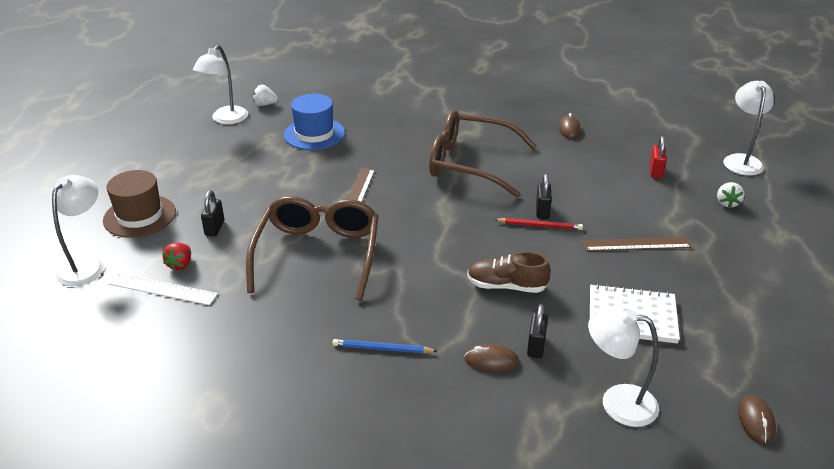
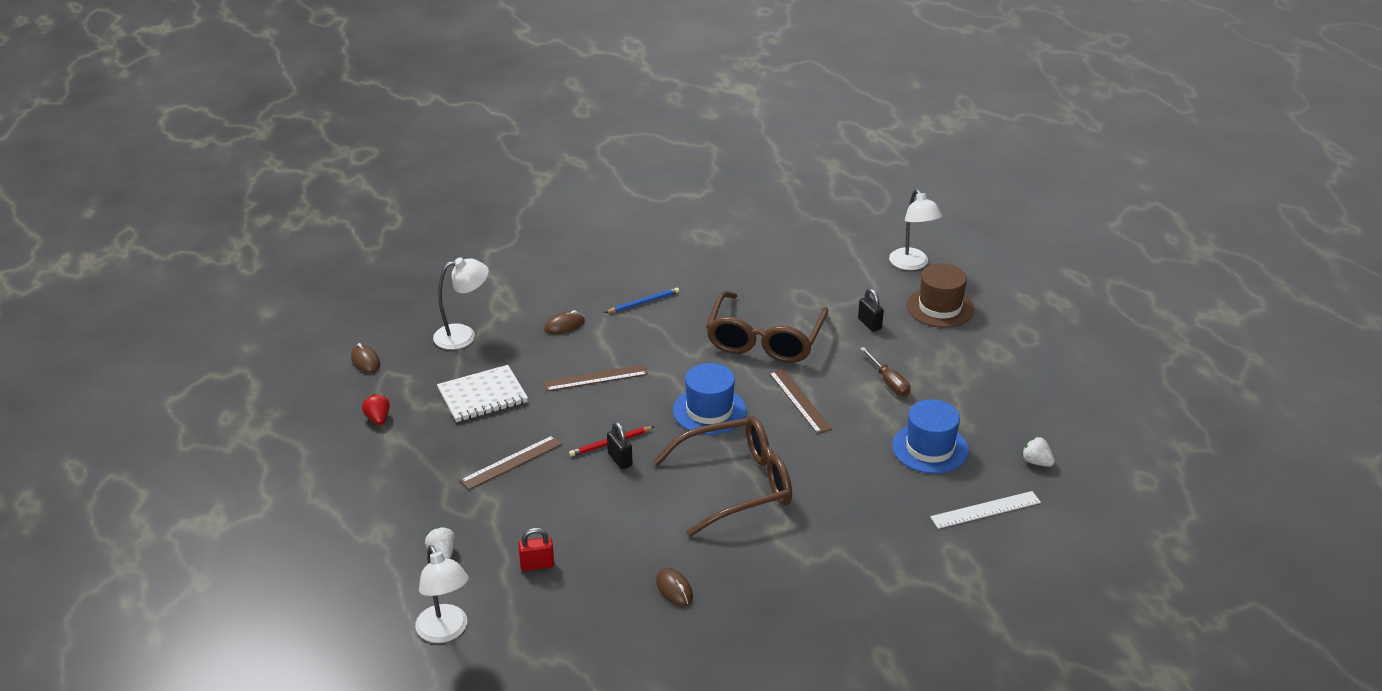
camera: 145 degrees right, 0 degrees up
white ruler [108,273,218,305] -> white ruler moved to [930,491,1041,529]
red strawberry [162,243,191,271] -> red strawberry moved to [362,394,390,425]
white lamp [193,45,248,124] -> none
brown glasses [246,196,379,301] -> brown glasses turned 45 degrees clockwise [706,291,828,363]
white strawberry [253,85,278,106] -> white strawberry turned 105 degrees counterclockwise [1022,437,1055,467]
brown shoe [467,252,551,293] -> brown ruler [544,364,648,391]
black padlock [527,304,548,358] -> none
red padlock [650,136,667,179] -> red padlock turned 75 degrees counterclockwise [518,528,554,571]
none -> blue hat [673,363,747,435]
none -> brown screwdriver [860,347,911,397]

